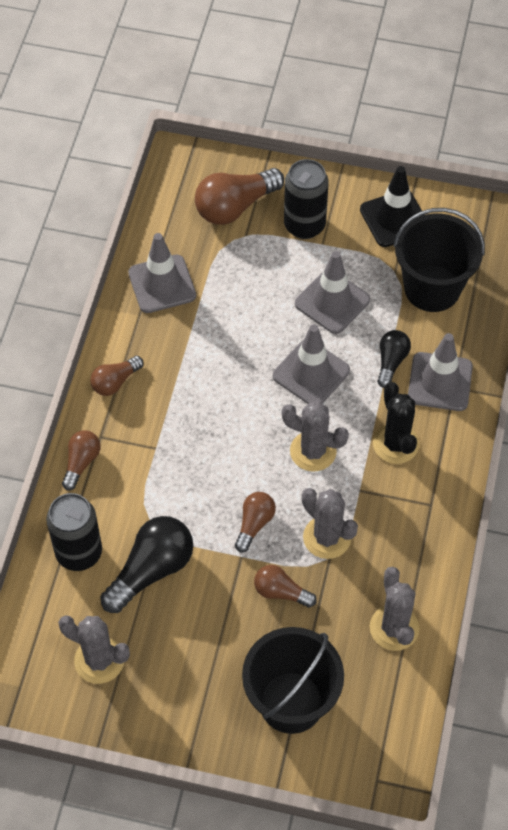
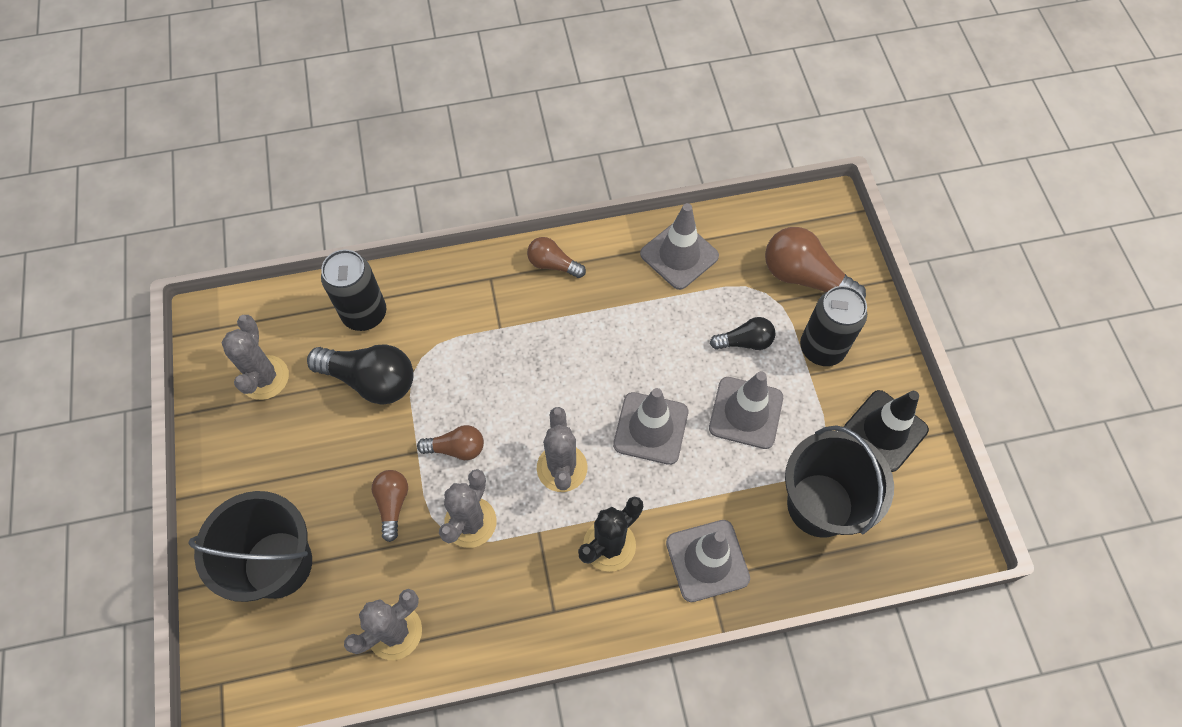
camera: 65 degrees right, 5 degrees up
brown light bulb [62,430,101,490] -> none
black light bulb [377,330,411,388] -> black light bulb moved to [710,317,776,350]

